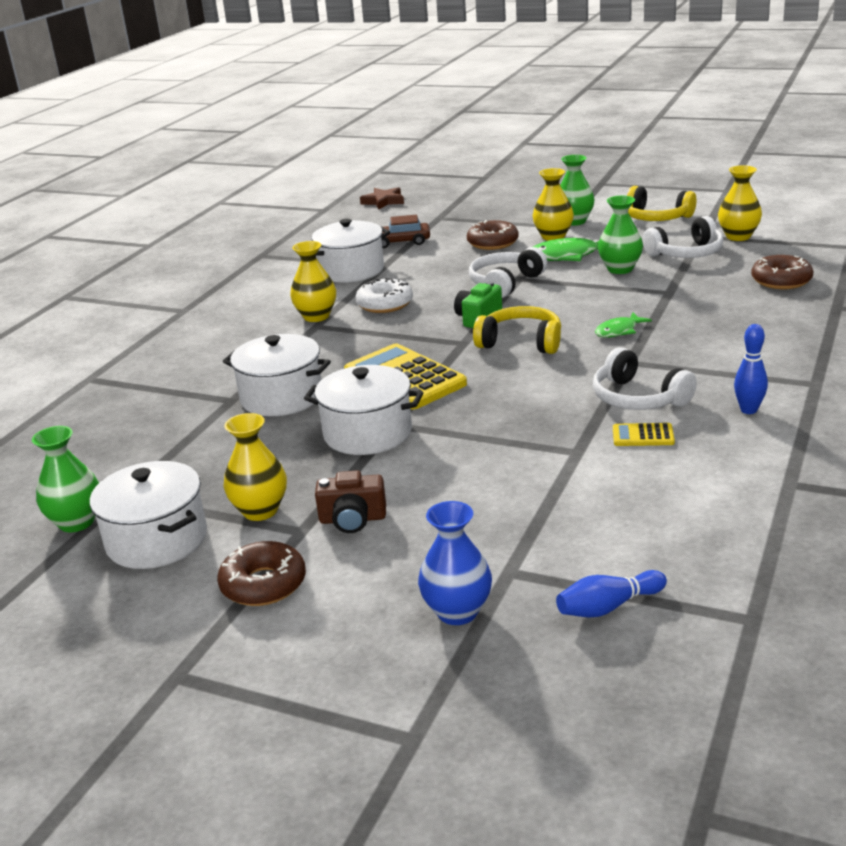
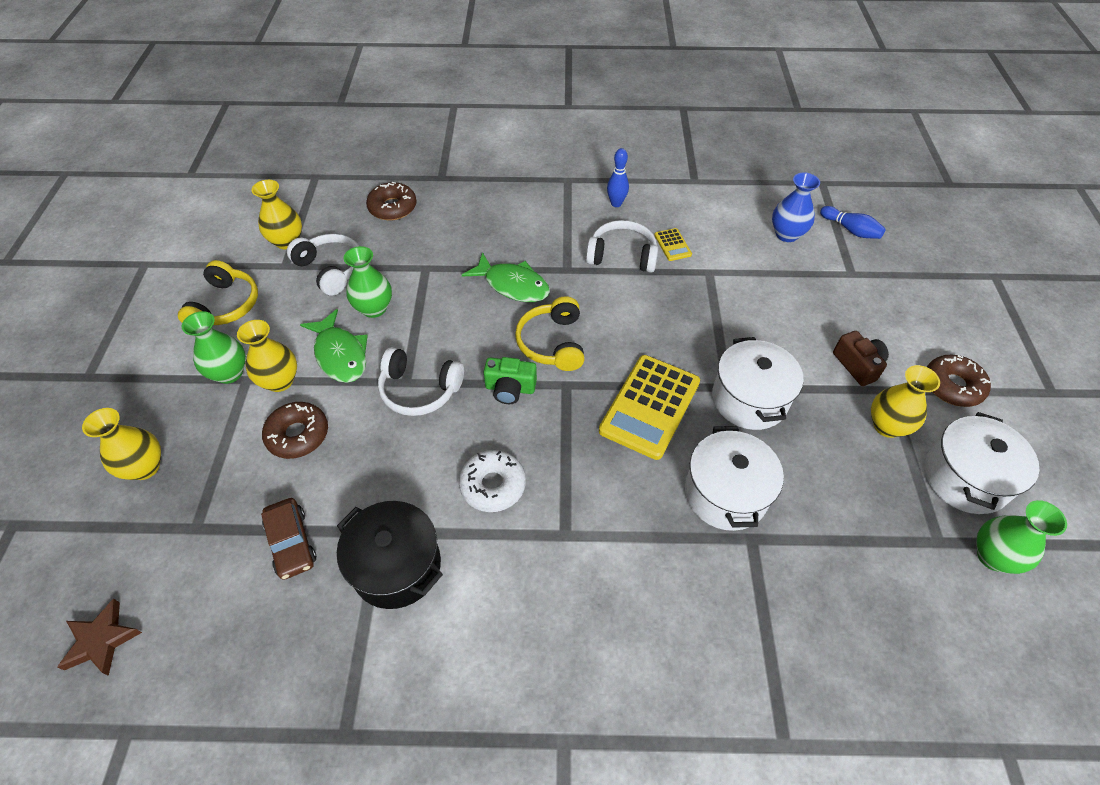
camera: 115 degrees left, 25 degrees up
yellow vase [290,241,336,322] -> yellow vase moved to [82,408,161,480]
white pot [312,219,390,283] -> black pot [337,501,443,609]
blue vase [418,501,492,625] -> blue vase moved to [772,172,820,242]
white headphones [593,347,697,410] -> white headphones turned 105 degrees counterclockwise [586,220,658,273]
green fish [595,312,652,338] -> green fish [462,252,550,302], size x1.66

